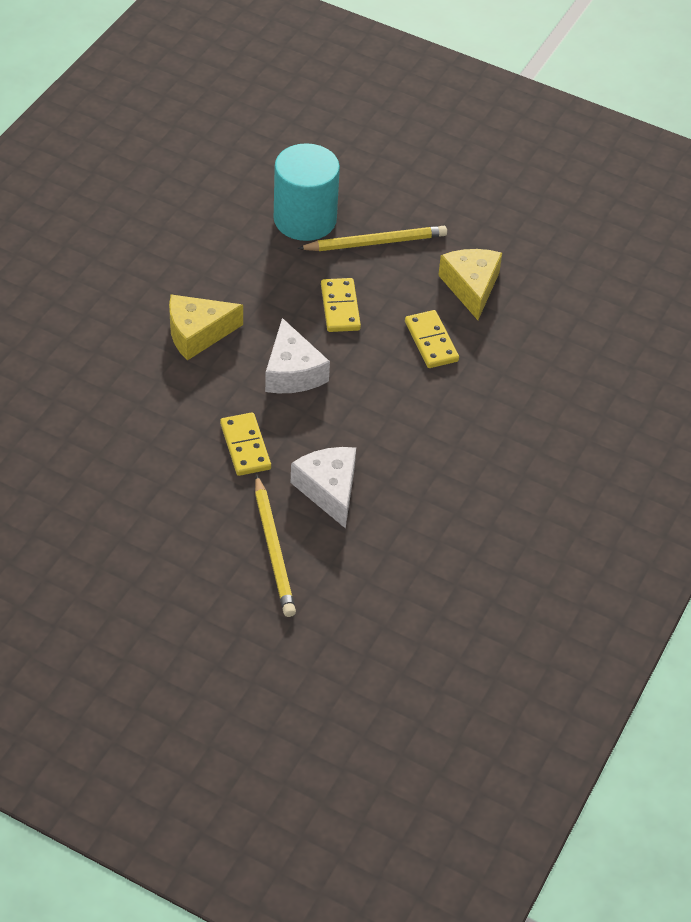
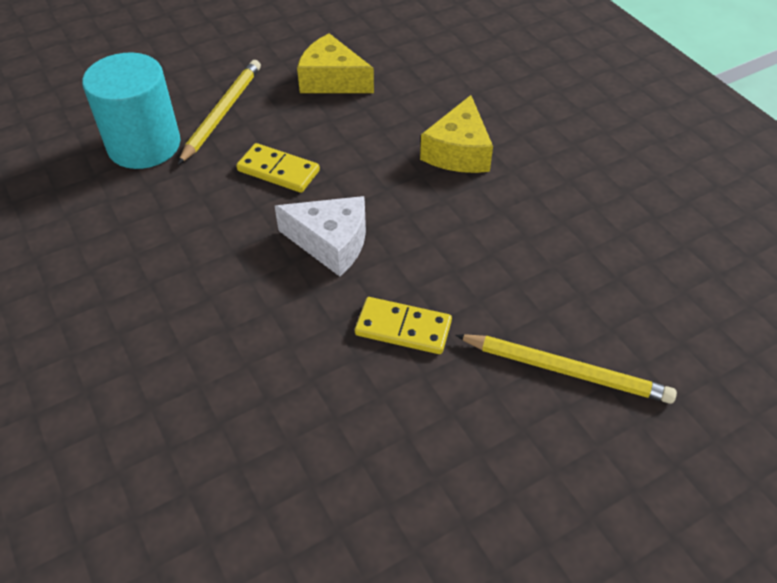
camera: 55 degrees left, 0 degrees up
yellow cheese [169,294,243,361] -> yellow cheese moved to [420,95,493,173]
white cheese [291,447,356,529] -> none
yellow domino [405,310,459,368] -> none

